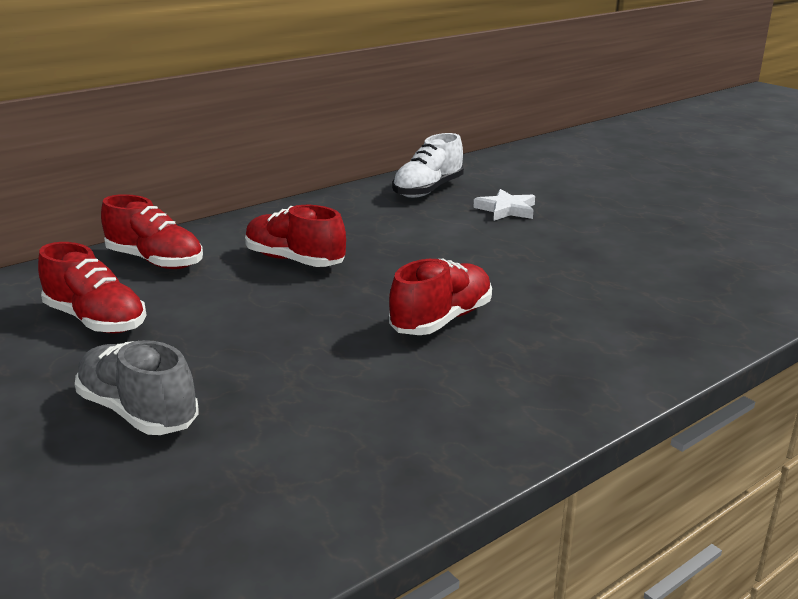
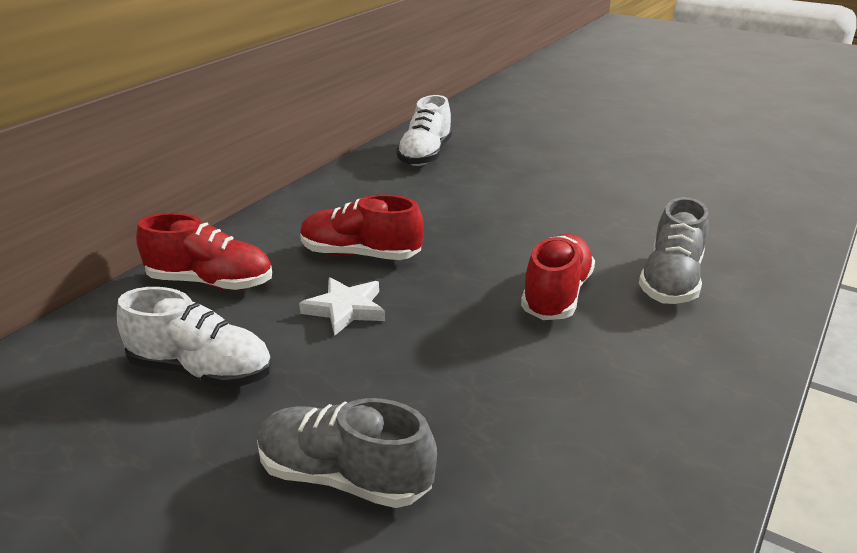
camera: 20 degrees left, 5 degrees up
red shoe [38,242,147,333] -> white shoe [117,287,272,388]
white star [473,189,535,221] -> white star moved to [299,277,385,336]
none -> grey shoe [639,197,709,304]

